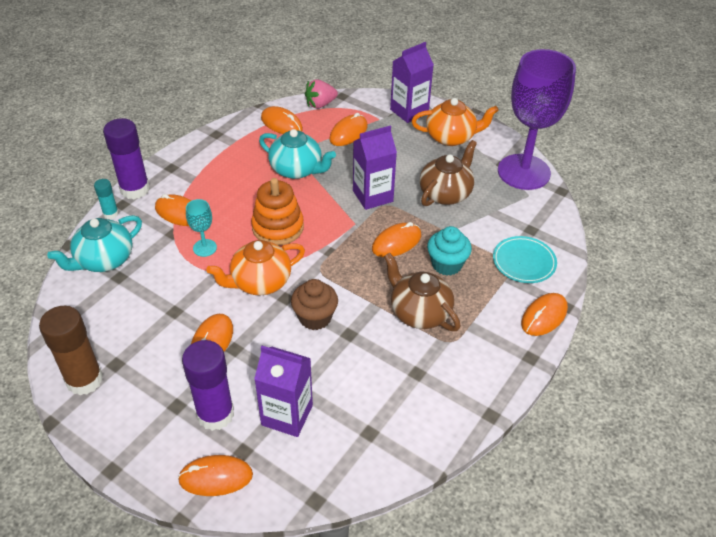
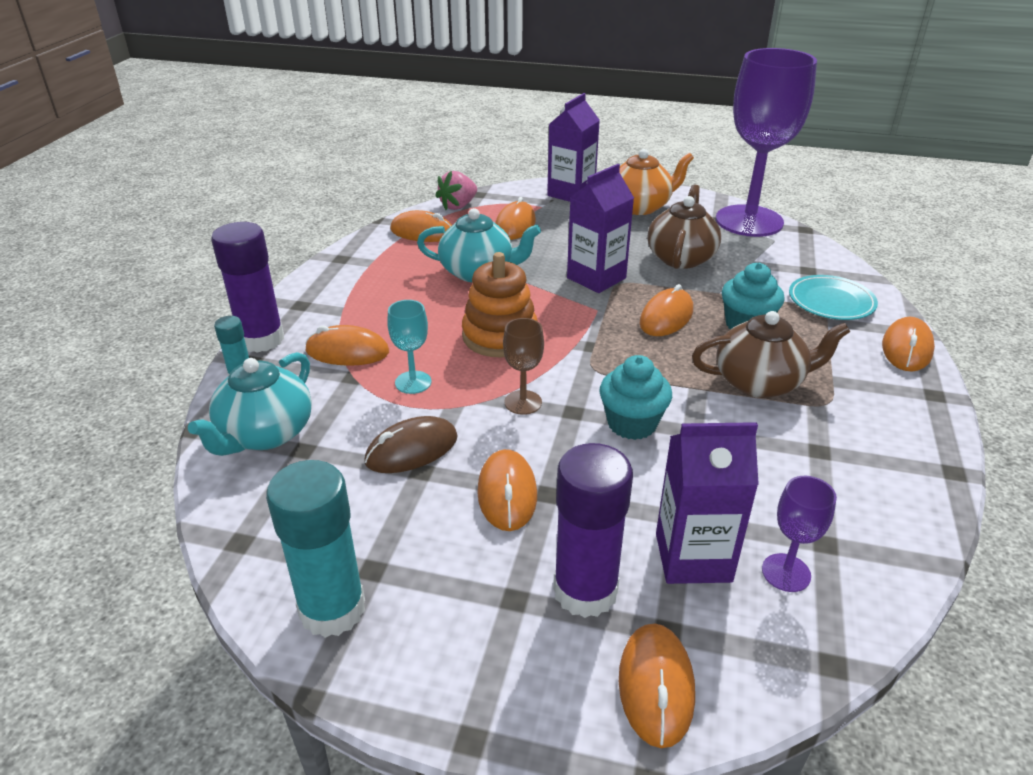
camera: 20 degrees left, 10 degrees down
brown glue stick [39,306,103,395] -> turquoise glue stick [266,460,365,638]
orange mouse [178,455,253,496] -> orange mouse turned 60 degrees counterclockwise [619,624,695,748]
orange teapot [206,240,305,295] -> brown goblet [503,318,544,415]
brown cupcake [291,279,338,330] -> turquoise cupcake [600,355,672,440]
brown teapot [384,253,461,331] -> brown teapot turned 150 degrees clockwise [692,311,850,398]
none -> brown mouse [364,416,458,473]
none -> purple goblet [762,476,837,592]

